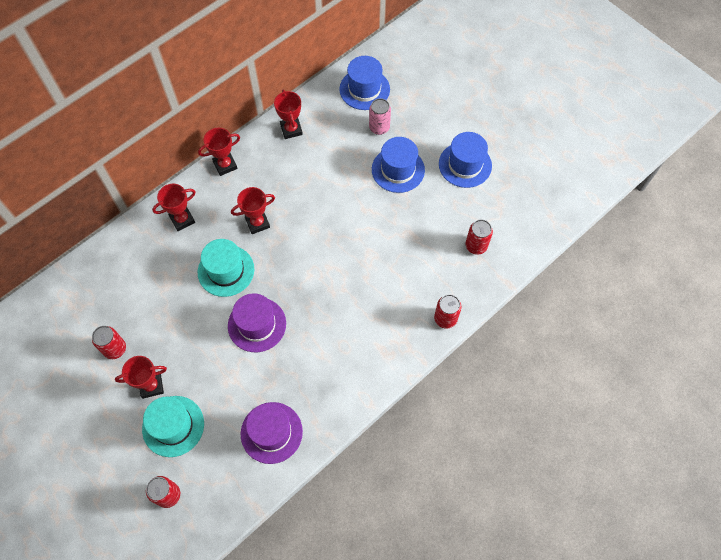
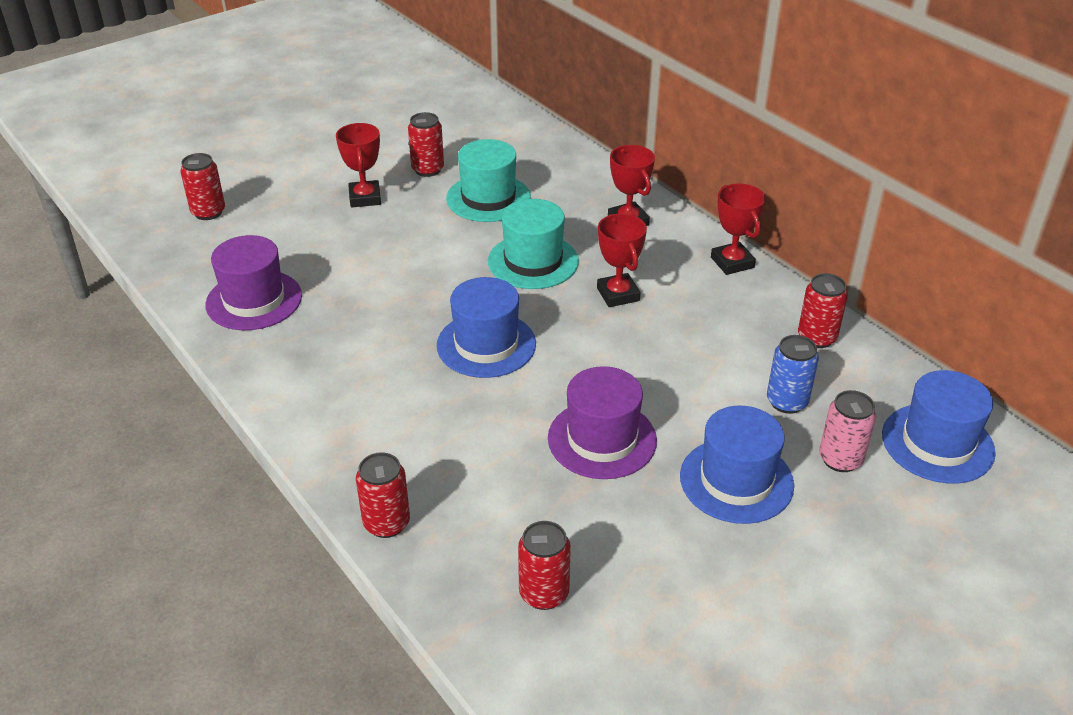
camera: 95 degrees right, 25 degrees down
turquoise hat [142,396,204,457] -> turquoise hat moved to [446,139,531,222]
purple hat [228,293,286,352] -> purple hat moved to [548,366,657,479]
red trophy [274,90,303,139] -> red can [798,273,848,348]
blue hat [439,132,492,188] -> blue hat moved to [437,277,536,378]
none -> blue can [767,335,819,414]

